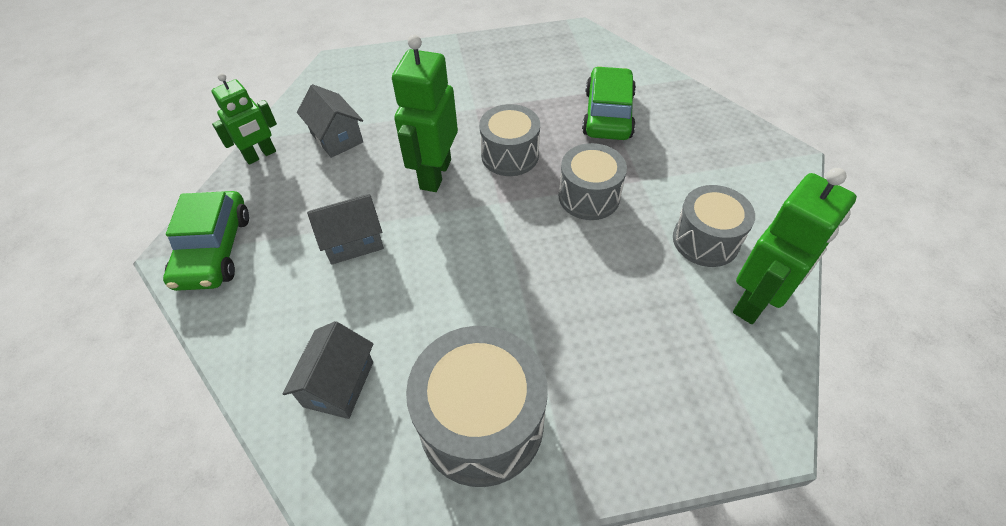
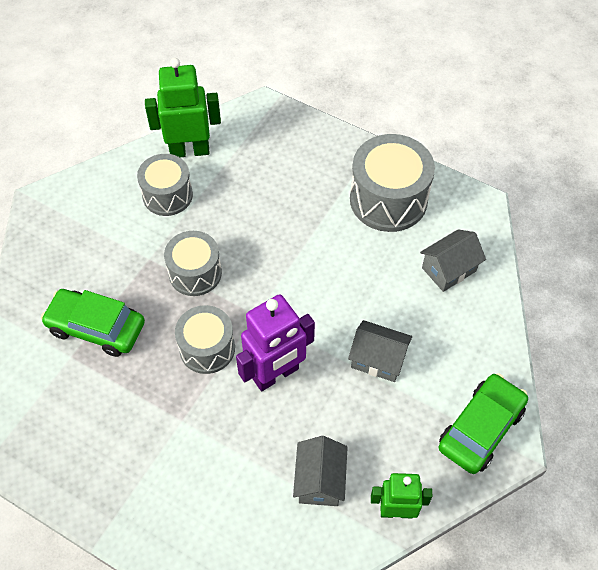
camera: 140 degrees left, 5 degrees up
green robot [392,35,458,192] -> purple robot [236,294,315,391]
green car [582,66,636,140] -> green car turned 60 degrees clockwise [41,289,145,357]

